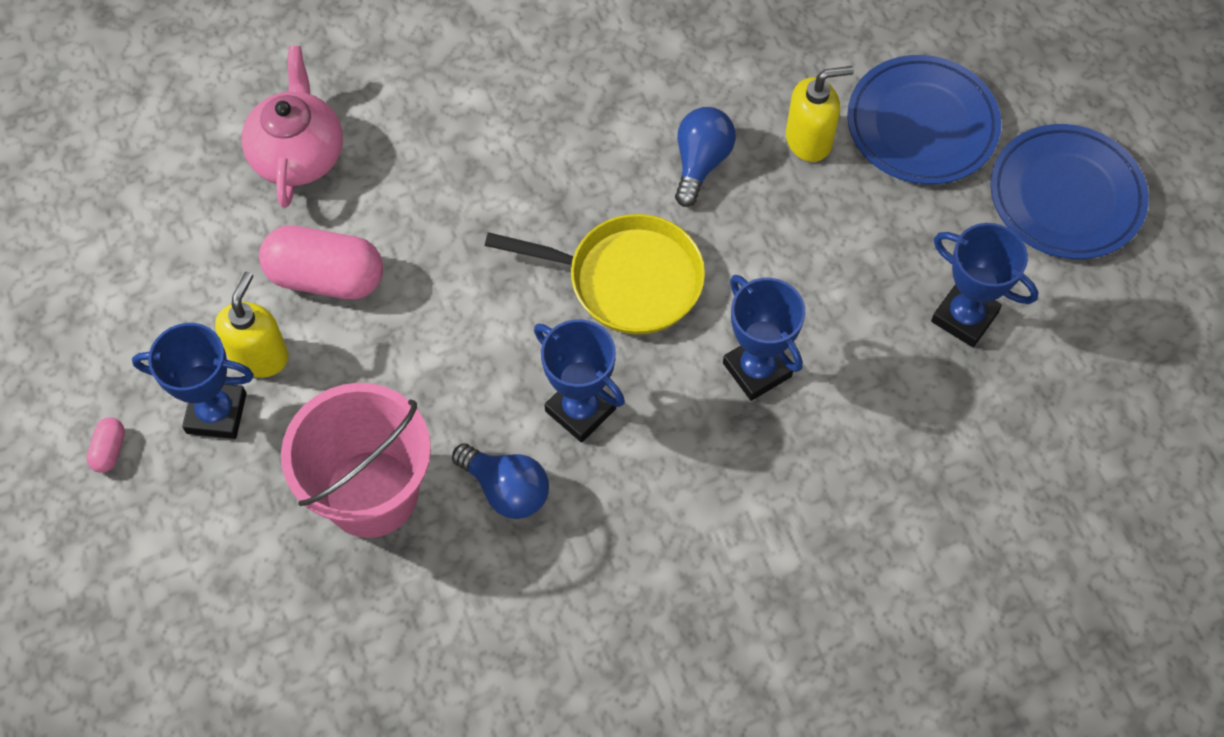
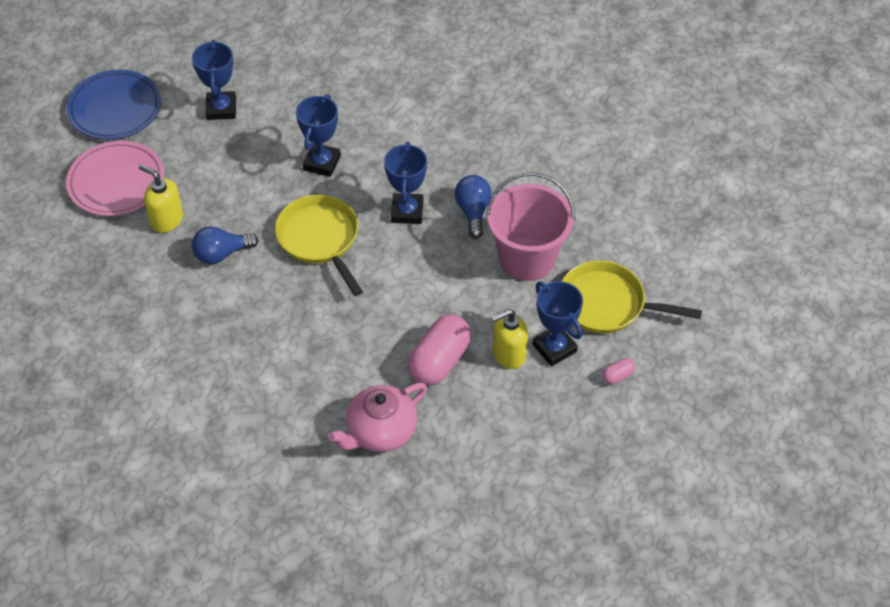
camera: 130 degrees left, 10 degrees down
pink capsule [259,225,383,299] -> pink capsule turned 60 degrees clockwise [408,315,471,385]
blue plate [847,55,1001,184] -> pink plate [66,141,164,216]
none -> yellow pan [562,260,702,333]

